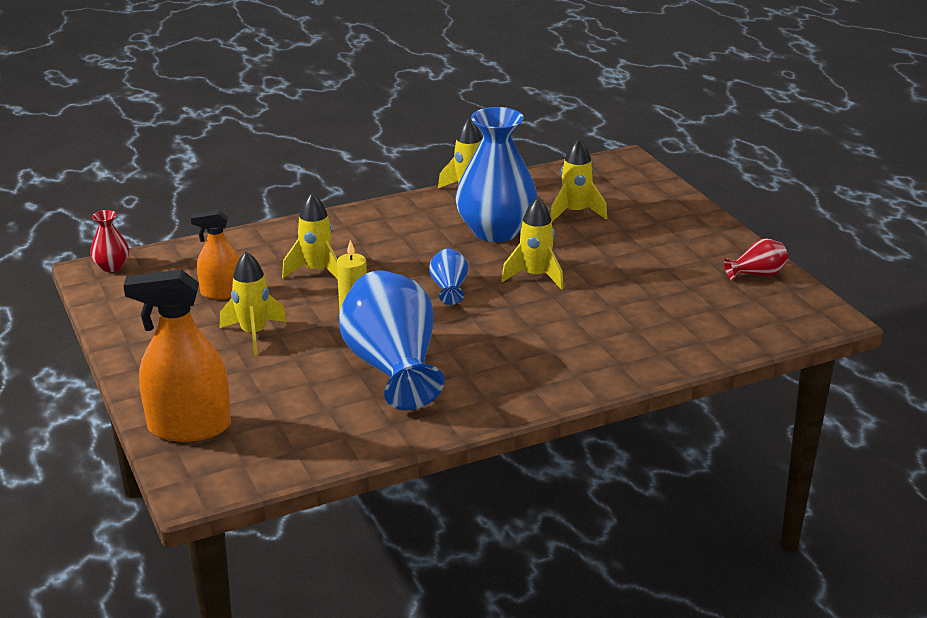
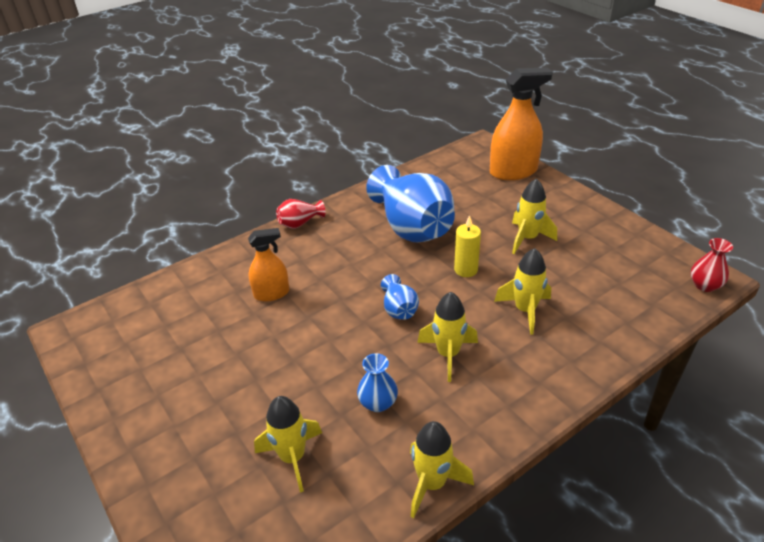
camera: 170 degrees right, 10 degrees up
orange spray bottle [191,210,240,299] -> orange spray bottle moved to [248,228,289,302]
blue vase [455,107,538,242] -> blue vase [357,353,398,412], size x0.45
yellow rocket [501,197,564,290] -> yellow rocket moved to [417,292,478,382]
red vase [724,238,788,281] -> red vase moved to [276,199,325,229]

